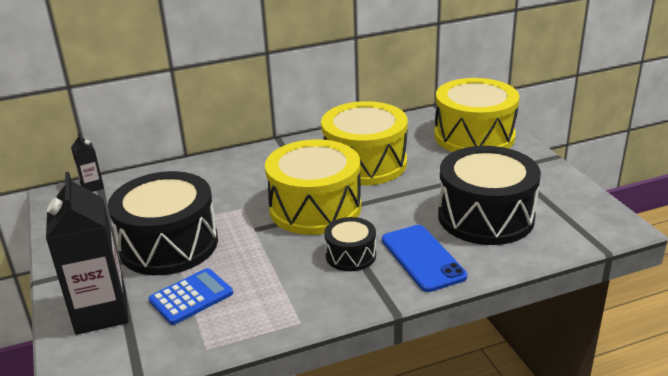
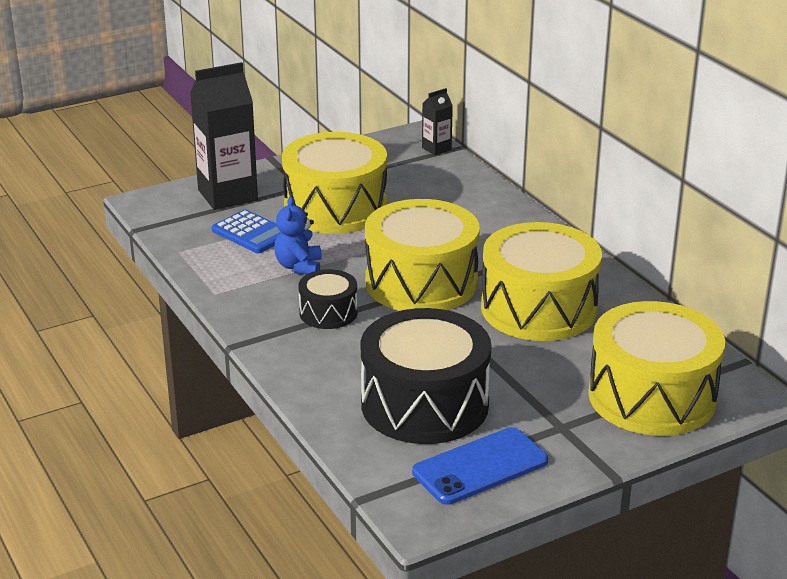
camera: 80 degrees right, 0 degrees up
black drum [108,171,218,275] -> yellow drum [282,132,387,234]
blue phone [382,225,467,292] -> blue phone moved to [412,427,548,505]
none -> blue teddy bear [274,196,322,275]

